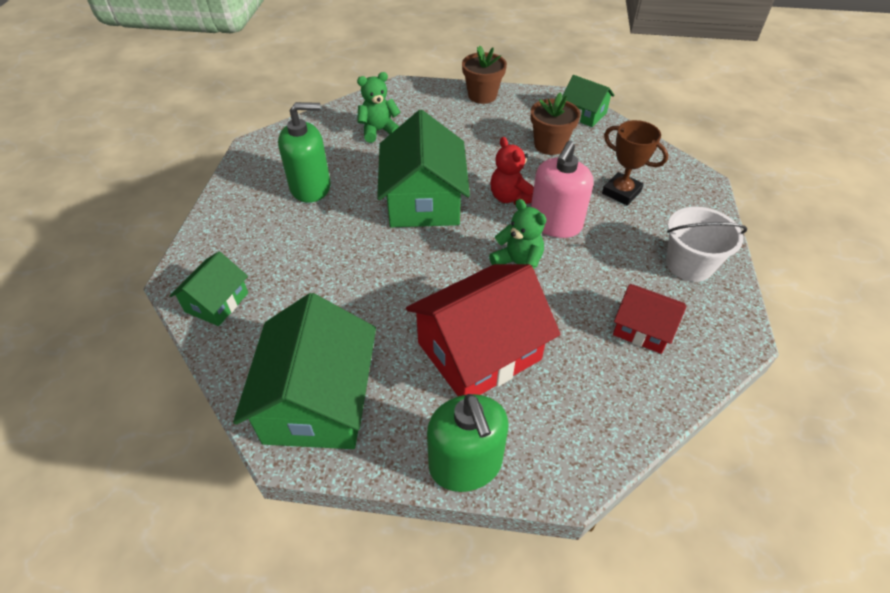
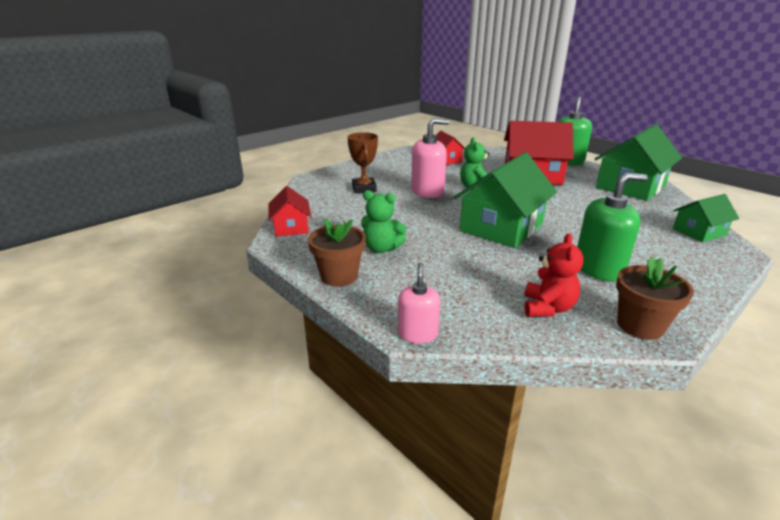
camera: 140 degrees left, 20 degrees down
green soap dispenser [278,102,331,203] -> green soap dispenser turned 135 degrees clockwise [577,173,647,281]
green teddy bear [357,72,401,143] -> green teddy bear moved to [362,190,407,253]
red teddy bear [490,137,534,205] -> red teddy bear moved to [524,233,583,317]
brown flower pot [530,92,581,155] -> brown flower pot moved to [616,256,694,340]
green house [562,75,615,127] -> red house [268,186,311,237]
white bucket [666,207,747,282] -> none
none -> pink soap dispenser [398,262,441,343]

